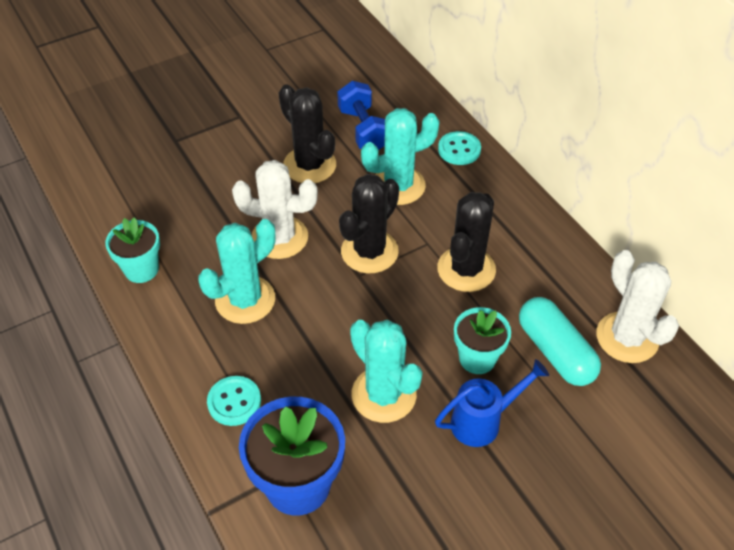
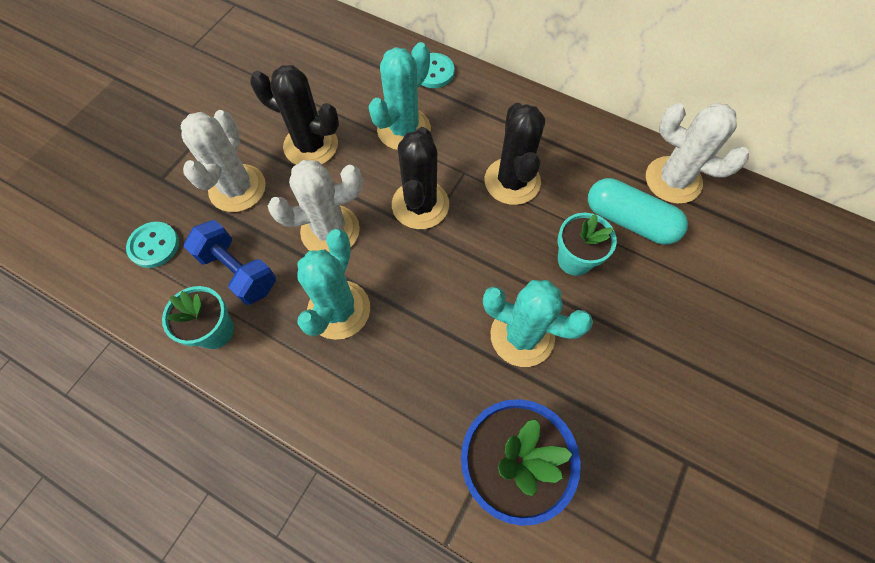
camera: 30 degrees left, 15 degrees up
turquoise button [207,376,261,426] -> turquoise button moved to [126,222,179,268]
blue dumbbell [337,81,385,150] -> blue dumbbell moved to [184,220,276,305]
blue watering can [435,359,549,447] -> none
none -> white cactus [181,110,266,212]

